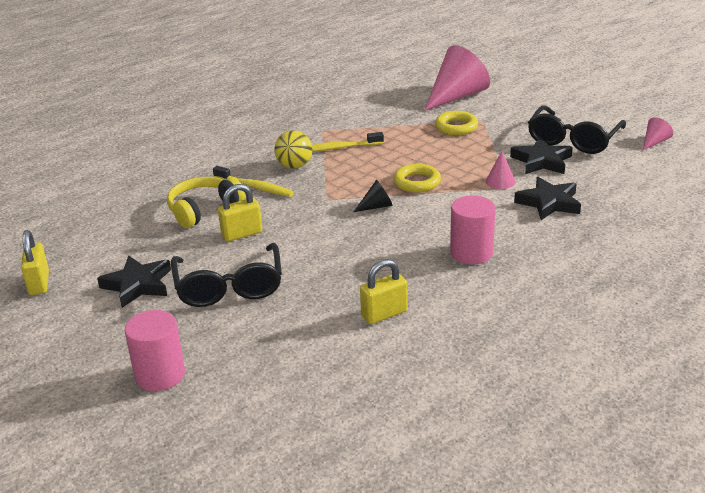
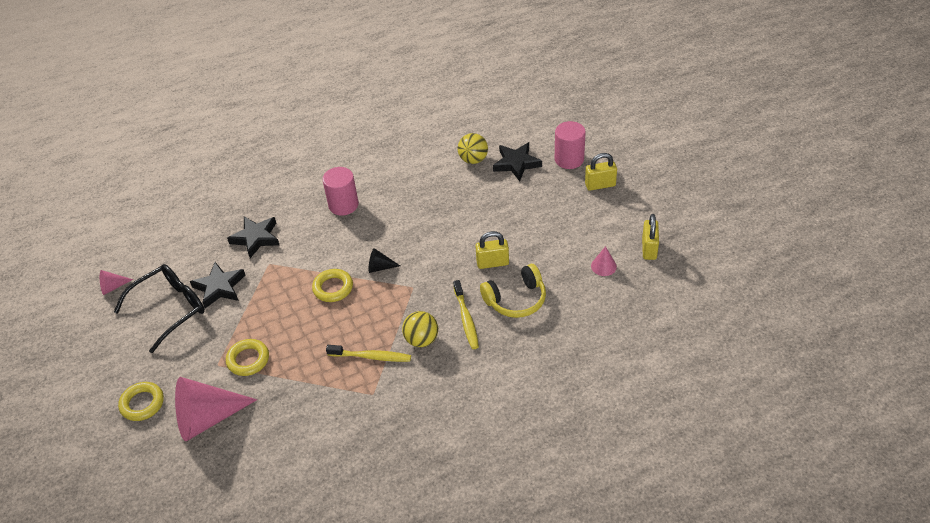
camera: 160 degrees left, 15 degrees up
black star [97,256,171,308] -> black star moved to [493,142,542,181]
black glasses [171,243,282,307] -> none
yellow toothbrush [213,166,294,197] -> yellow toothbrush turned 150 degrees counterclockwise [453,280,479,349]
yellow padlock [360,259,408,324] -> yellow padlock moved to [585,153,617,191]
pink cone [486,151,515,189] -> pink cone moved to [591,246,617,276]
none -> yellow ring [118,382,164,421]
none -> yellow ball [458,133,488,164]

